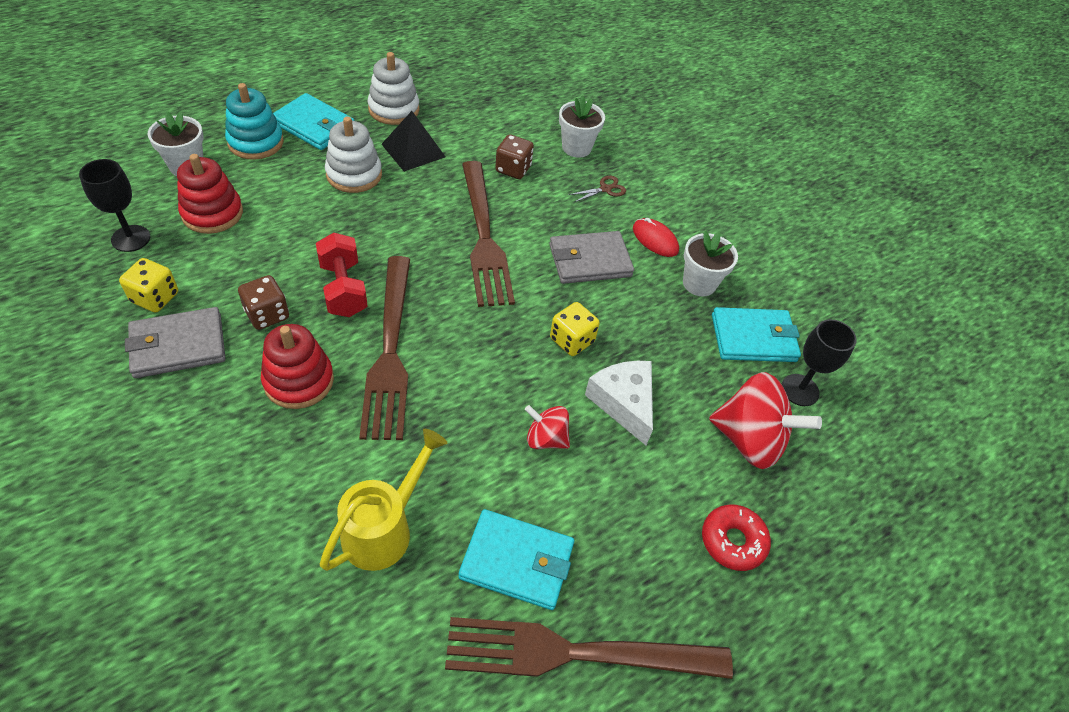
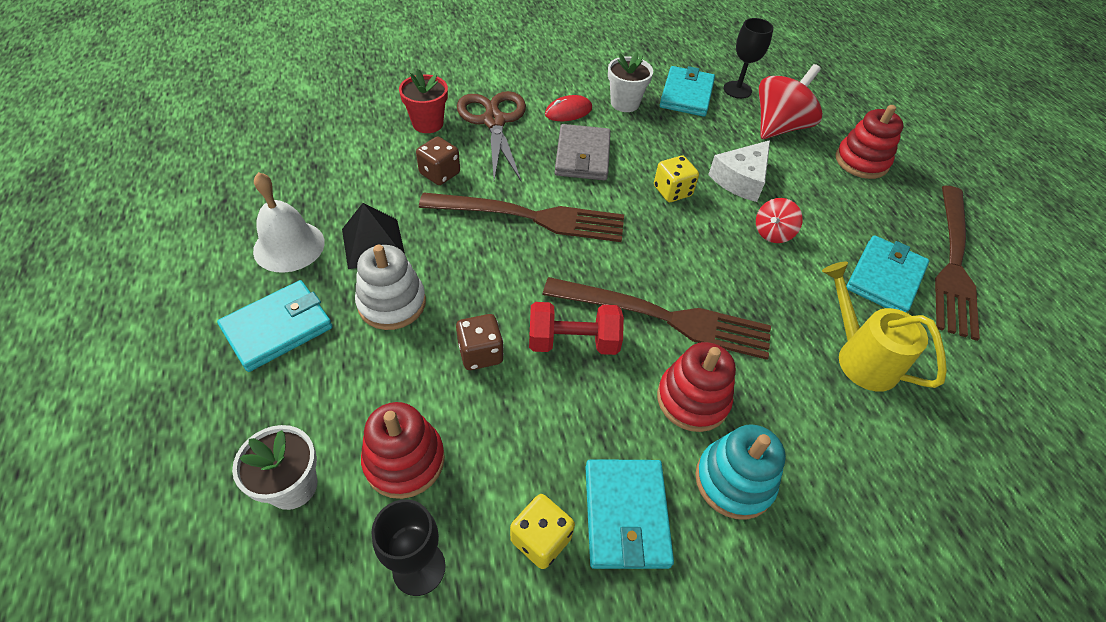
camera: 70 degrees left, 0 degrees up
grey wallet [125,307,226,378] -> turquoise wallet [585,459,674,569]
turquoise stacking toy [225,83,284,160] -> turquoise stacking toy moved to [695,424,786,520]
brown dice [238,275,289,330] -> brown dice moved to [456,314,504,370]
white stacking toy [368,52,420,125] -> white bell [253,172,325,273]
white flower pot [559,96,605,158] -> red flower pot [399,69,448,133]
brown scissors [568,176,626,202] -> brown scissors [457,91,526,181], size x2.38
white cheese [585,361,653,446] -> white cheese turned 45 degrees counterclockwise [708,140,770,202]
red donut [702,504,771,571] -> red stacking toy [836,105,904,179]

